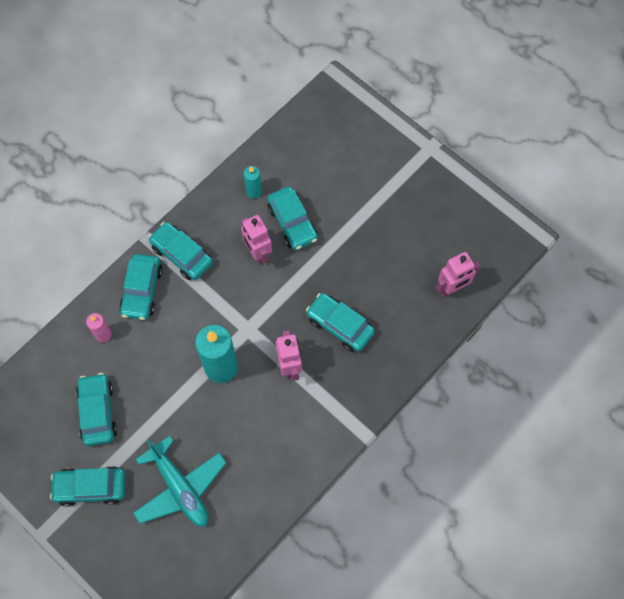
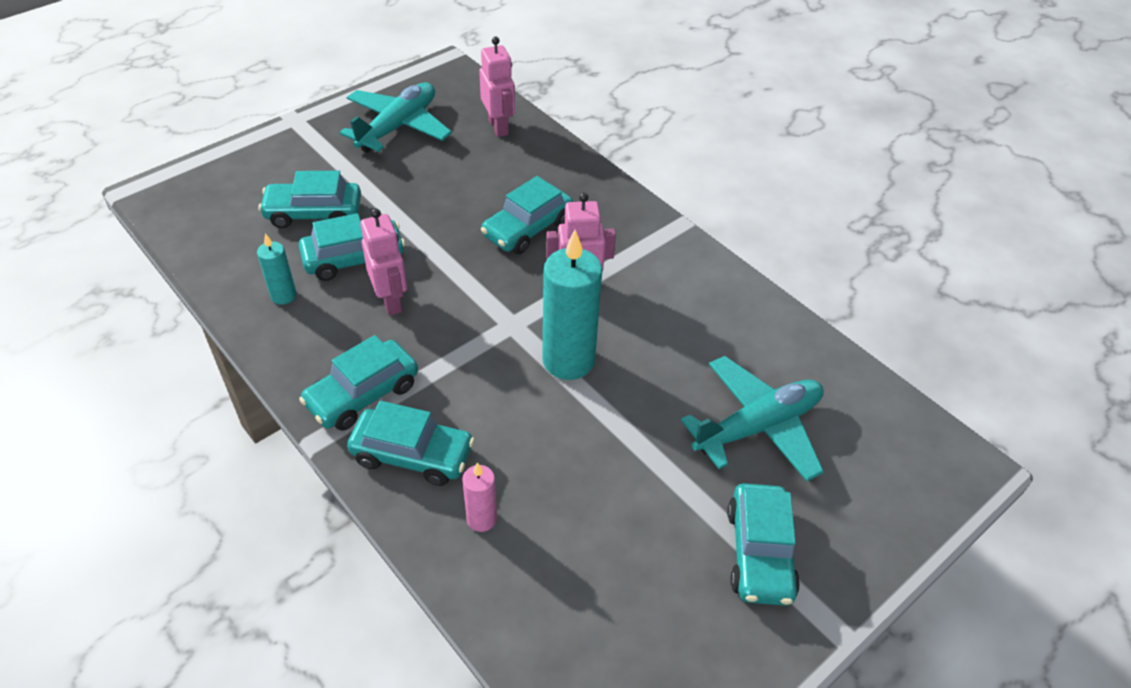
camera: 85 degrees left, 20 degrees down
turquoise car [76,373,117,446] -> turquoise car moved to [259,171,361,228]
pink robot [241,215,272,265] -> pink robot turned 90 degrees counterclockwise [360,208,407,316]
none -> turquoise plane [340,82,452,153]

